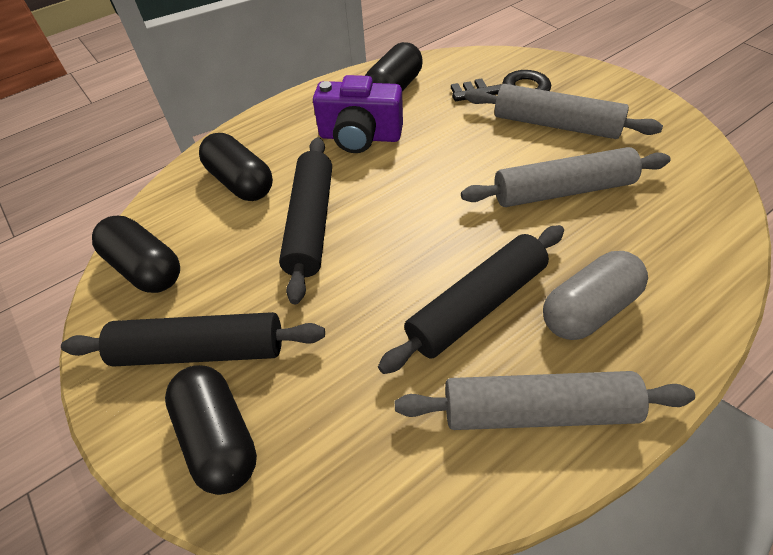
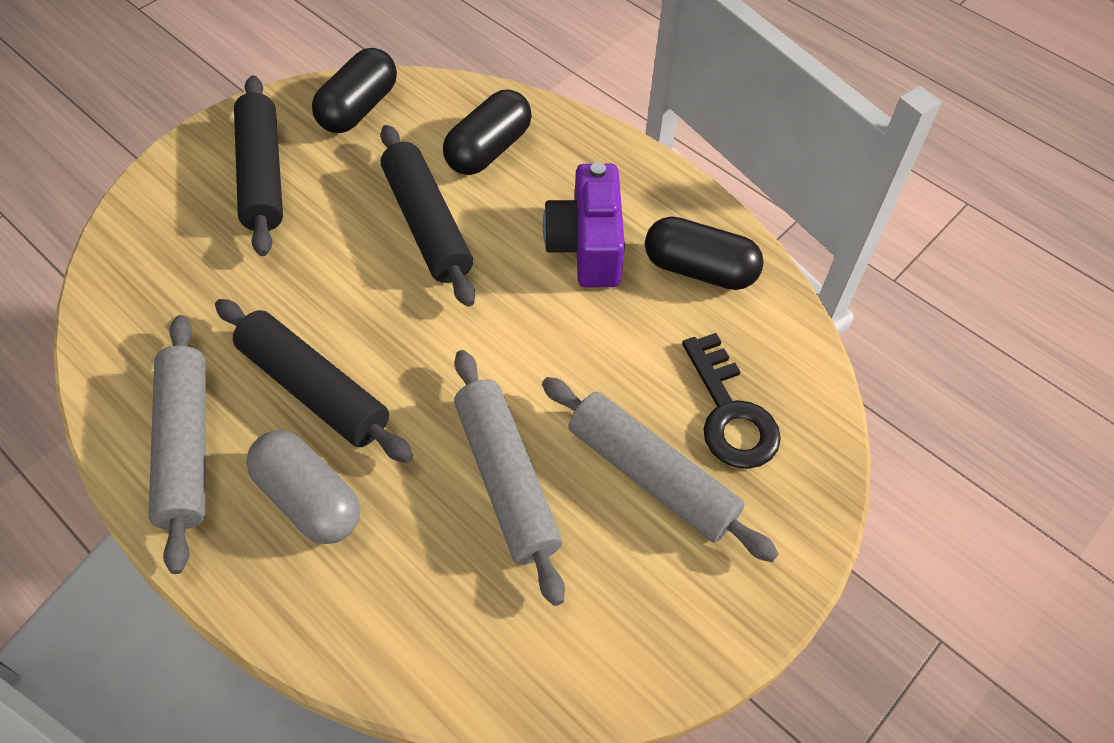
camera: 75 degrees right, 5 degrees up
black capsule [165,365,257,495] -> none
black rolling pin [279,137,332,304] -> black rolling pin turned 75 degrees clockwise [381,125,475,307]
grey rolling pin [465,84,663,139] -> grey rolling pin turned 60 degrees counterclockwise [542,377,779,562]

